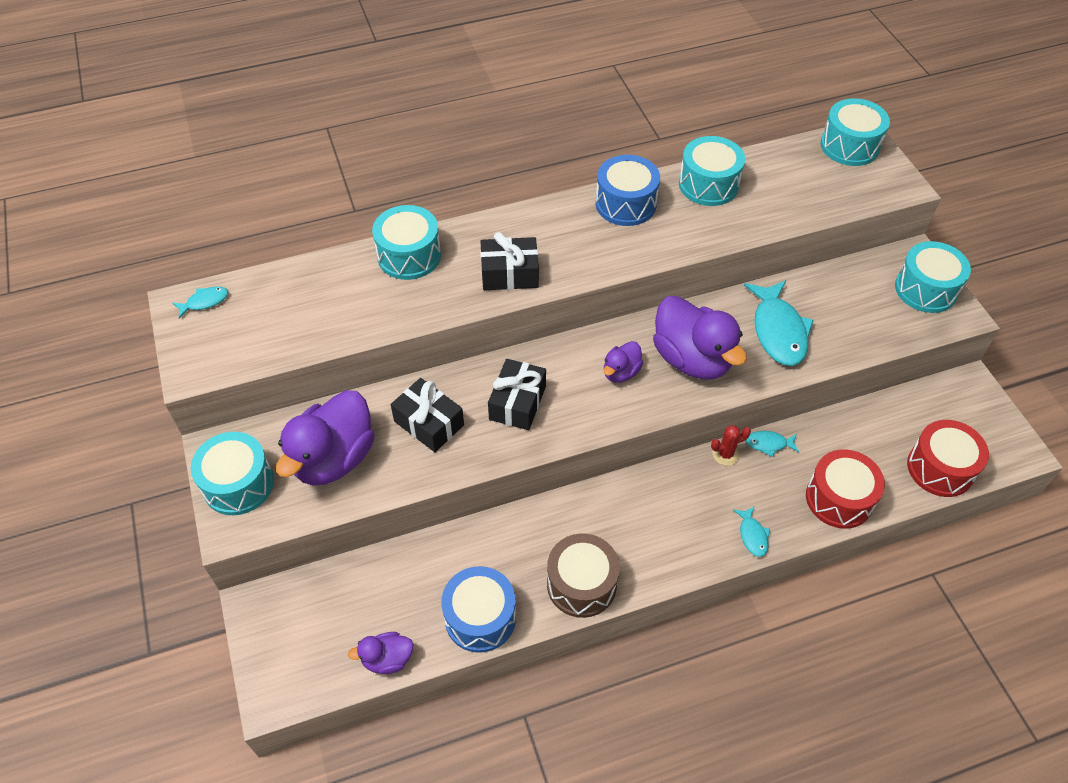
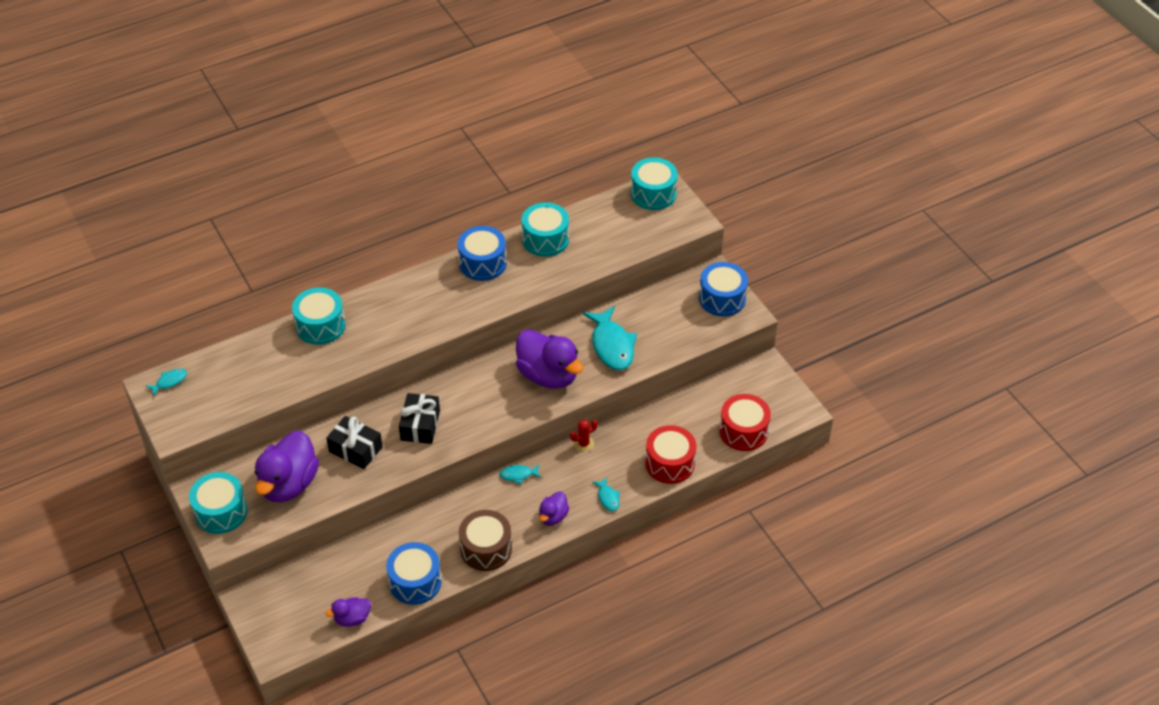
camera: 10 degrees left, 5 degrees down
black gift [480,232,539,290] -> none
purple duck [603,341,643,383] -> purple duck moved to [539,491,569,526]
turquoise fish [745,431,799,457] -> turquoise fish moved to [500,464,541,484]
turquoise drum [895,241,971,313] -> blue drum [699,262,748,317]

